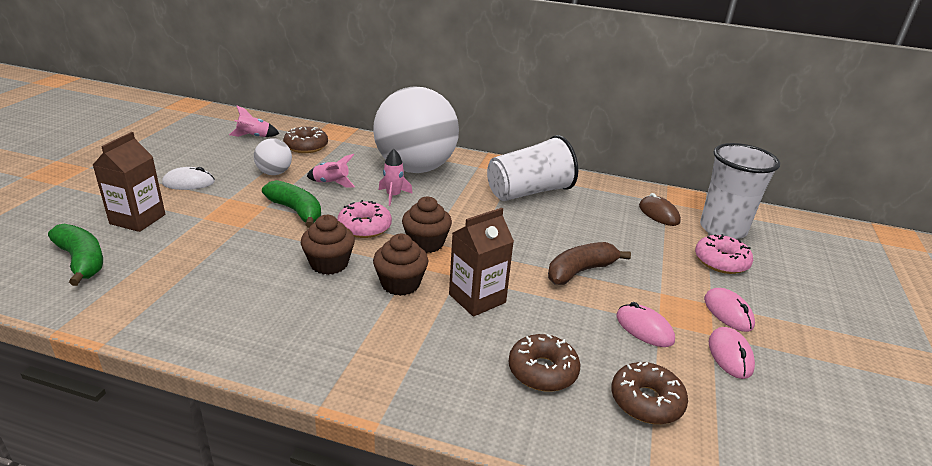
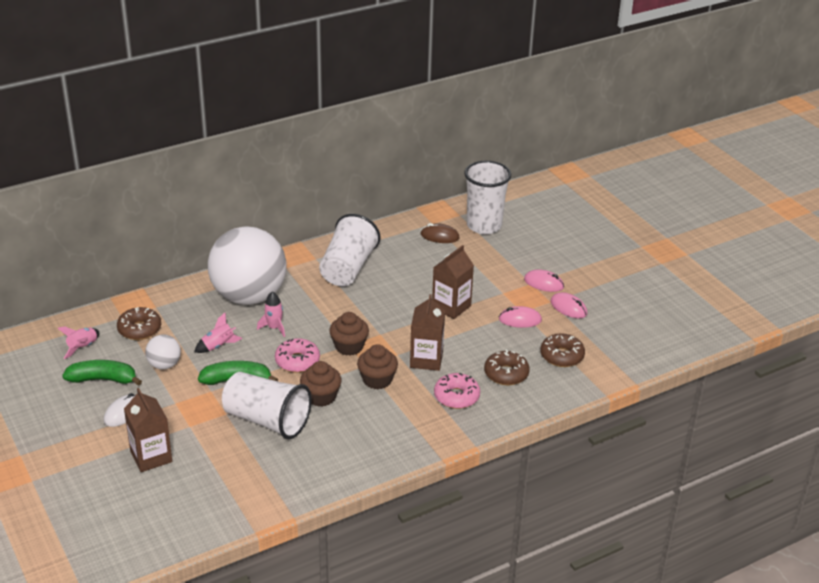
camera: 45 degrees left, 5 degrees up
green banana [48,224,103,286] -> green banana moved to [62,360,142,386]
brown banana [548,242,631,285] -> brown carton [432,245,474,319]
pink donut [695,234,753,274] -> pink donut moved to [434,373,480,409]
none -> white cup [222,372,312,439]

